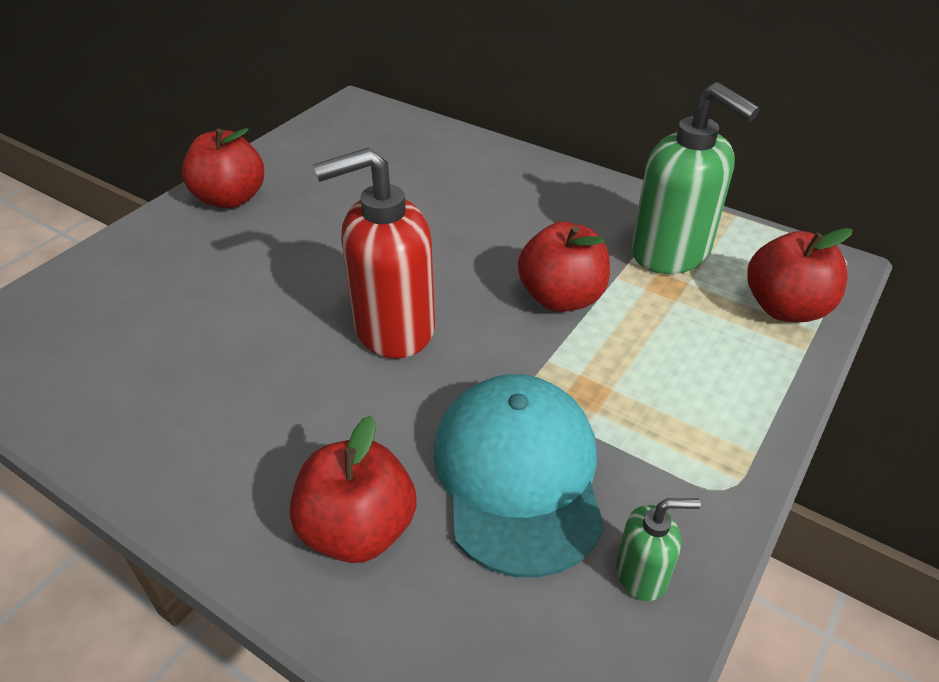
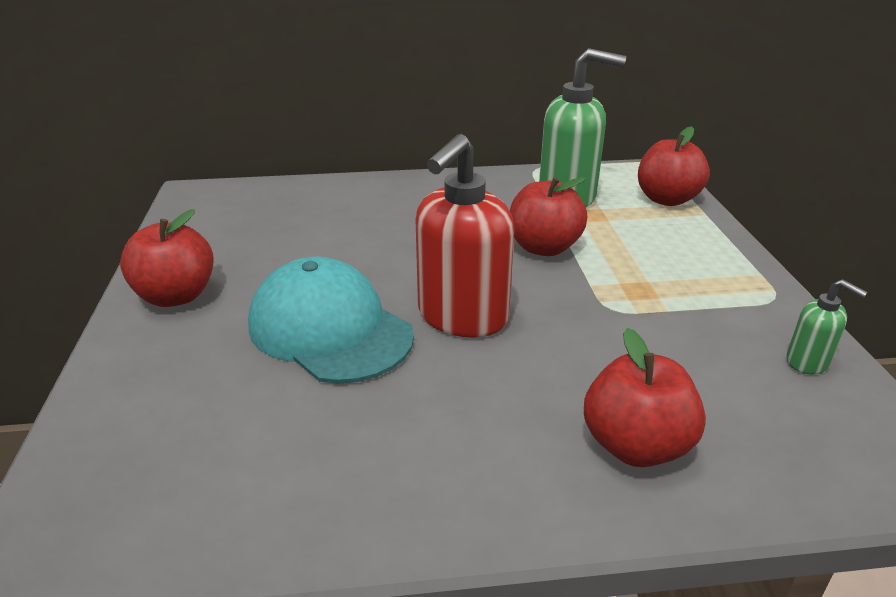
camera: 40 degrees left, 10 degrees down
turquoise cap [434,374,605,578] -> turquoise cap moved to [248,256,414,384]
green soap dispenser [616,498,701,601] -> green soap dispenser turned 90 degrees clockwise [786,279,868,374]

